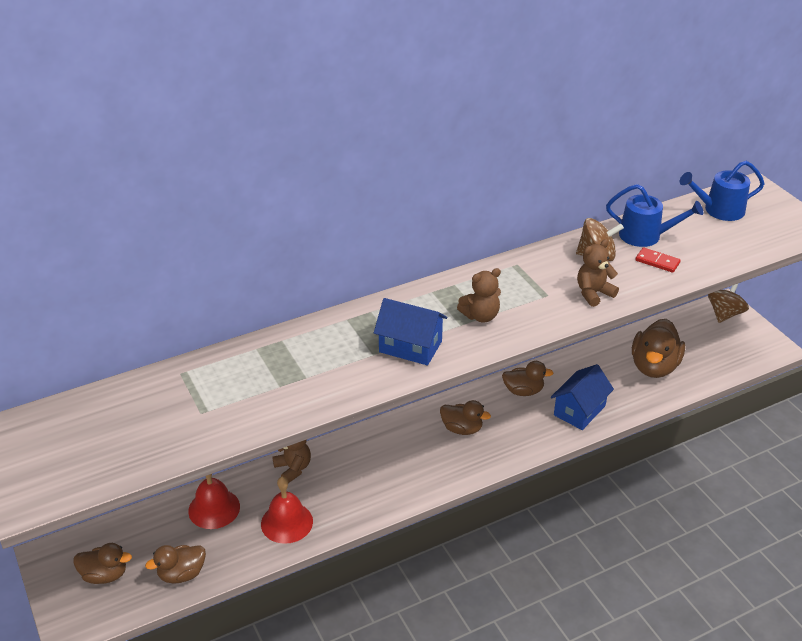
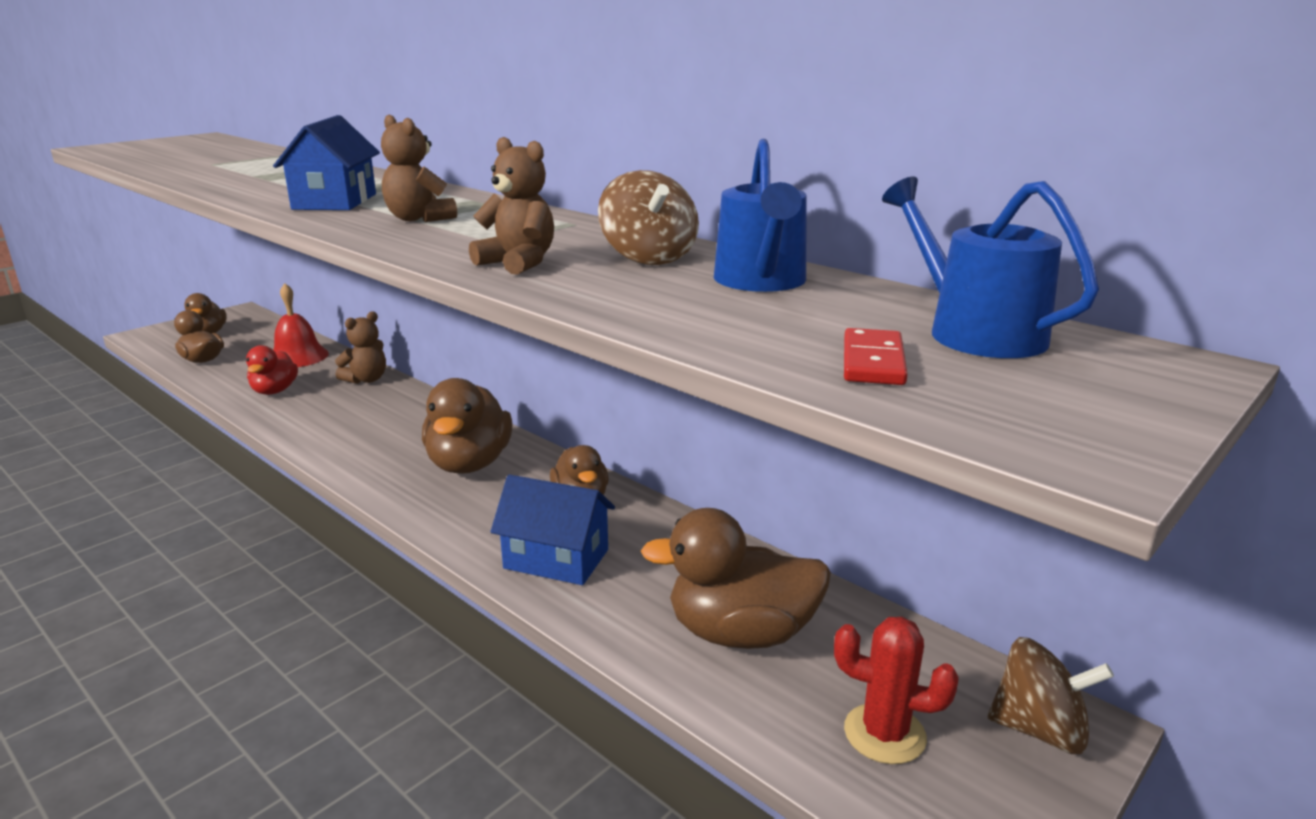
camera: 70 degrees right, 15 degrees down
red bell [261,477,313,544] -> red duck [246,345,298,395]
brown duck [440,400,491,435] -> brown duck [422,378,513,474], size x1.63
red domino [635,247,681,273] -> red domino moved to [844,328,908,385]
none -> red cactus [834,617,959,764]

